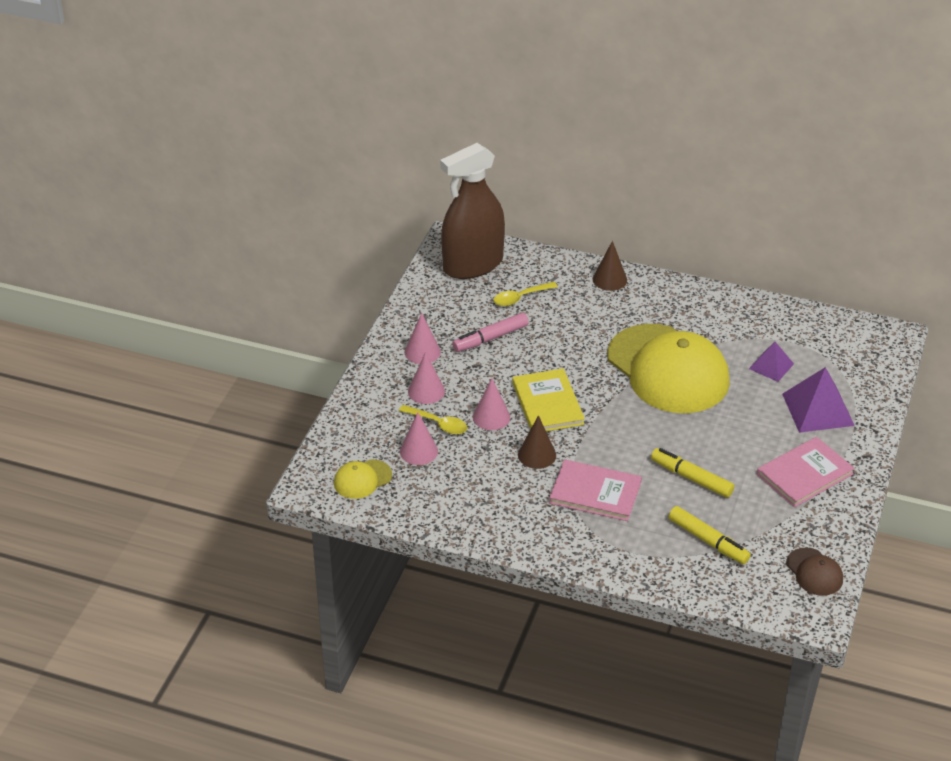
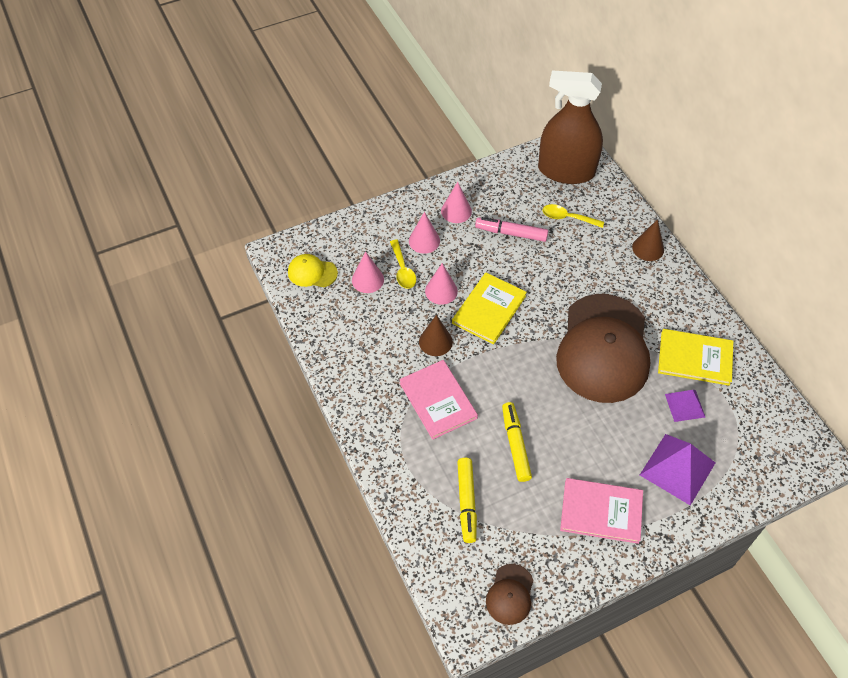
camera: 45 degrees right, 15 degrees up
yellow cap [607,324,730,413] -> brown cap [556,294,651,403]
none -> yellow book [658,329,733,386]

